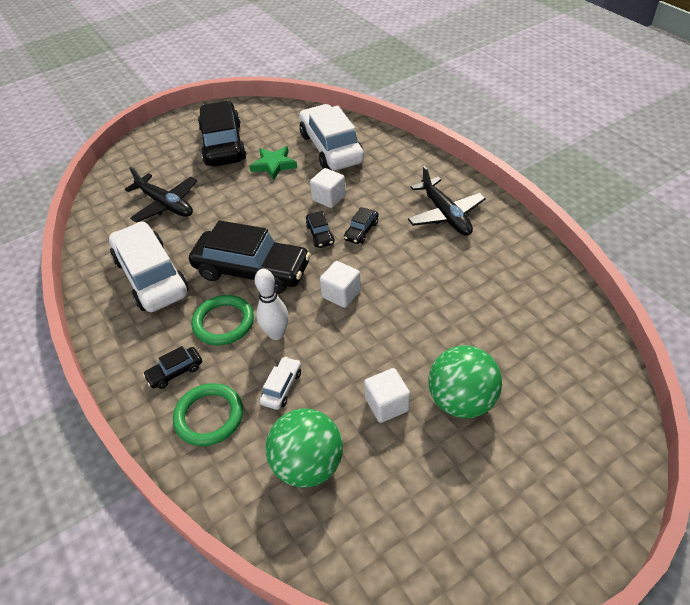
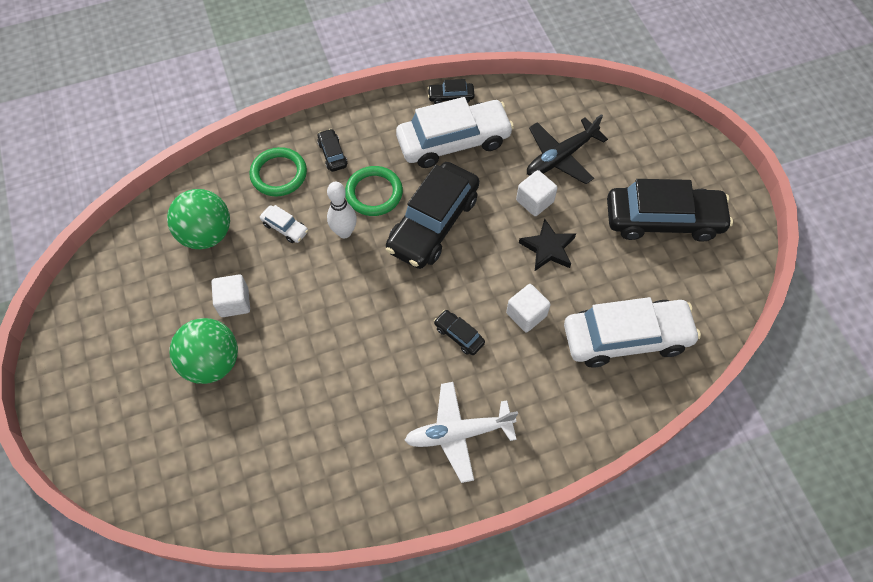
camera: 100 degrees right, 15 degrees up
green star [249,146,297,180] -> none
black car [306,211,335,248] -> black car moved to [427,79,475,104]
white cube [320,261,361,308] -> white cube moved to [516,170,558,216]
black plane [408,166,486,236] -> white plane [404,382,518,483]
none -> black star [519,218,576,271]

